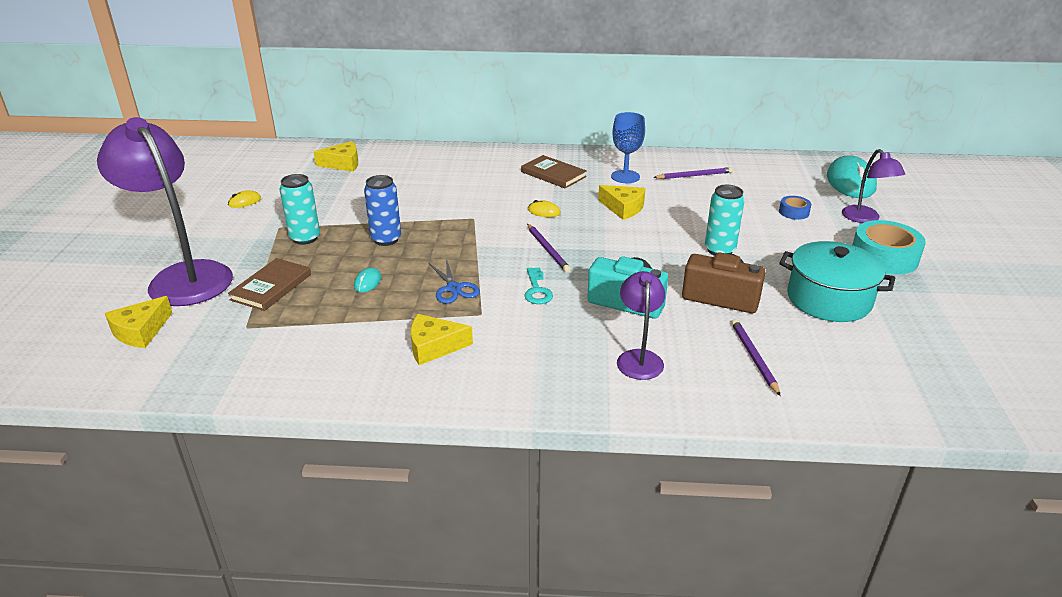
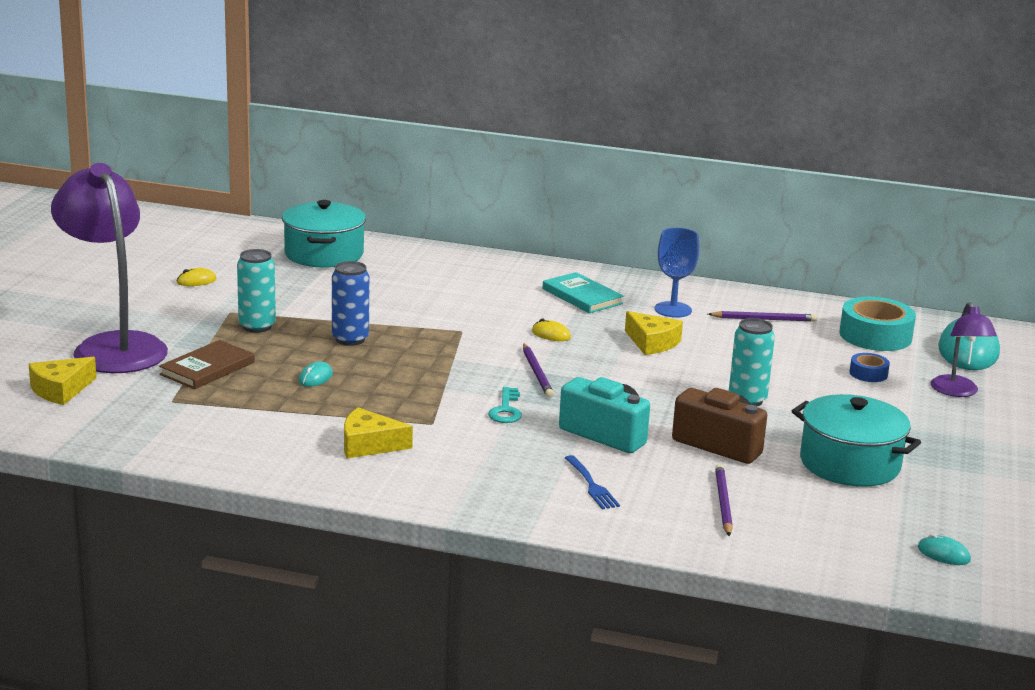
camera: 10 degrees right, 10 degrees down
yellow cheese [314,141,358,172] -> turquoise pot [282,200,366,268]
blue scissors [429,259,480,304] -> none
brown book [521,155,587,188] -> turquoise book [542,272,623,313]
purple lamp [617,271,665,380] -> blue fork [565,455,620,509]
turquoise tape [852,220,926,275] -> turquoise tape moved to [839,297,916,351]
none -> turquoise mouse [918,534,971,565]

